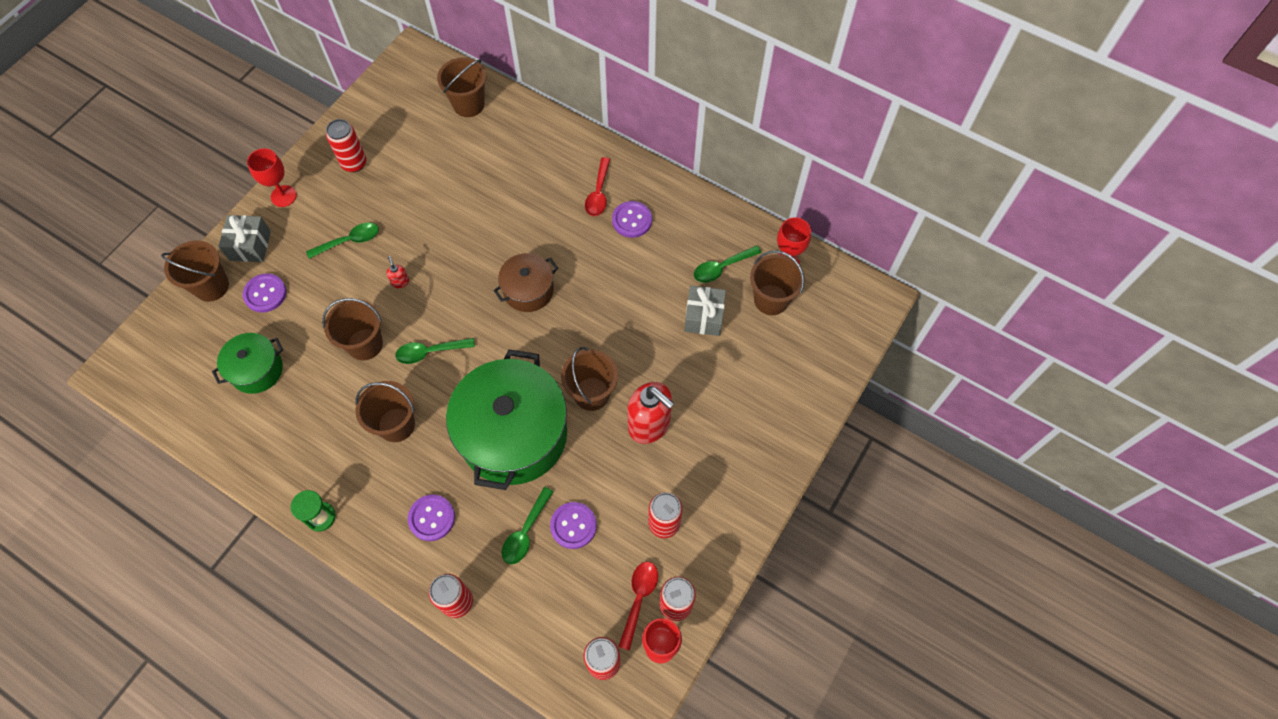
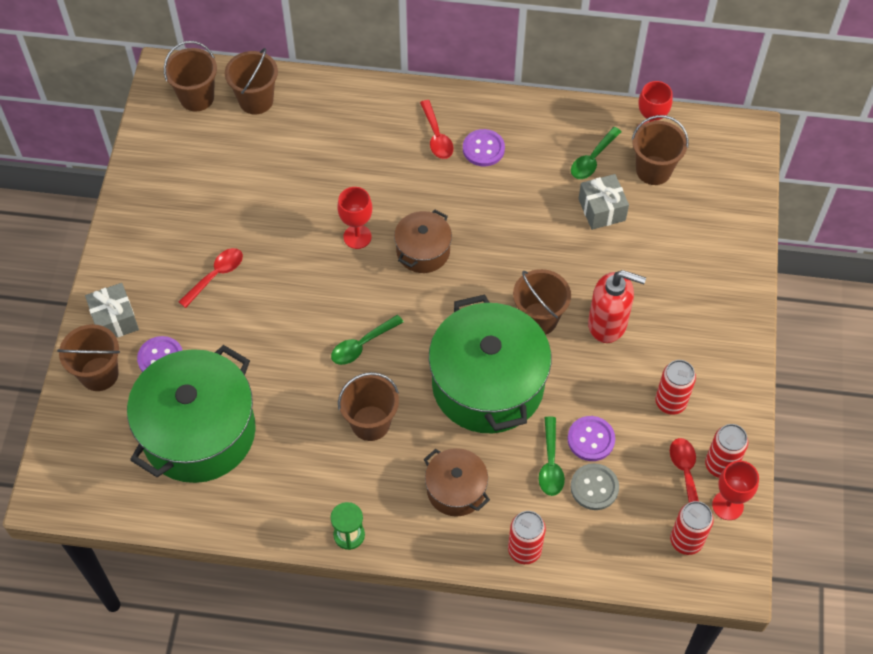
camera: 25 degrees left, 5 degrees down
green pot [212,333,283,394] -> green pot [127,345,256,483], size x1.98
red goblet [247,148,297,207] -> red goblet moved to [337,187,372,249]
green spoon [306,223,379,259] -> red spoon [179,248,243,308]
brown bucket [322,298,383,360] -> brown bucket moved to [164,41,217,112]
red can [326,119,366,172] -> none
red soap dispenser [386,256,409,289] -> none
purple button [408,495,455,541] -> brown pot [424,448,490,516]
none -> grey button [571,463,619,510]

